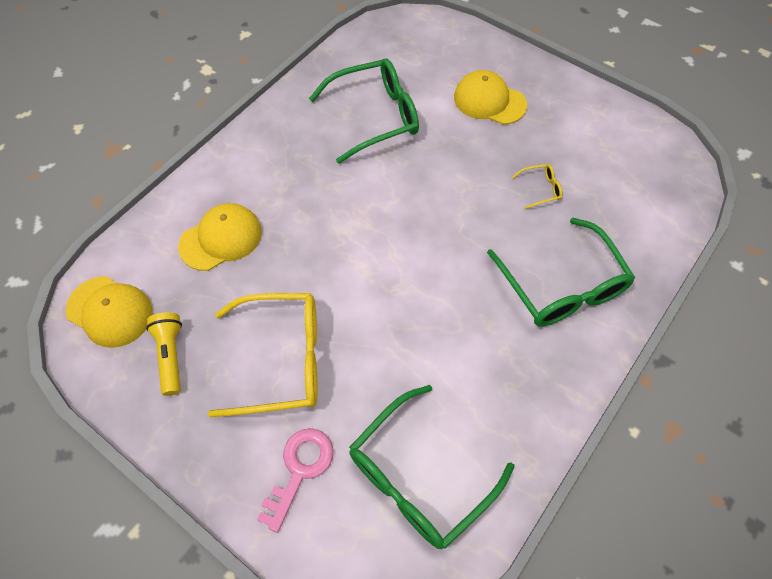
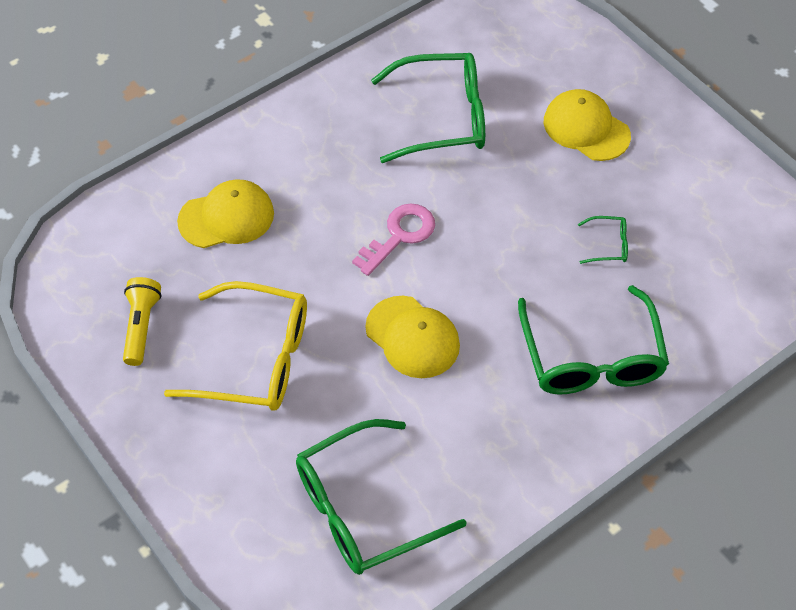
camera: 15 degrees right, 5 degrees down
yellow cap [66,276,152,348] -> yellow cap moved to [365,296,460,378]
pink key [257,428,334,533] -> pink key moved to [352,204,435,276]
yellow glasses [511,164,562,210] -> green glasses [578,216,628,264]

